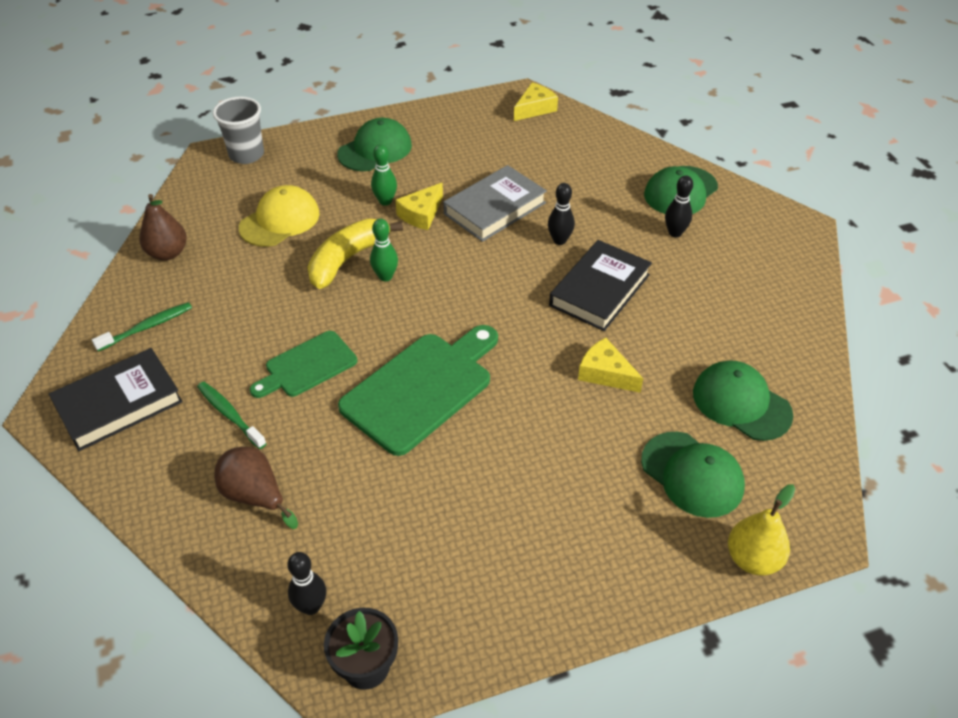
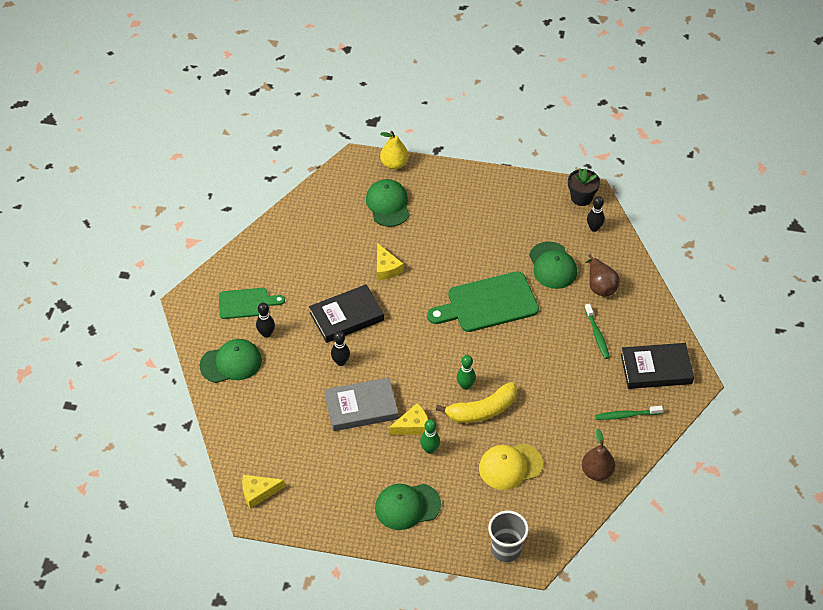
camera: 150 degrees left, 5 degrees up
green cutting board [250,331,357,398] -> green cutting board moved to [219,288,285,319]
green cap [693,360,793,441] -> green cap moved to [529,241,577,289]

